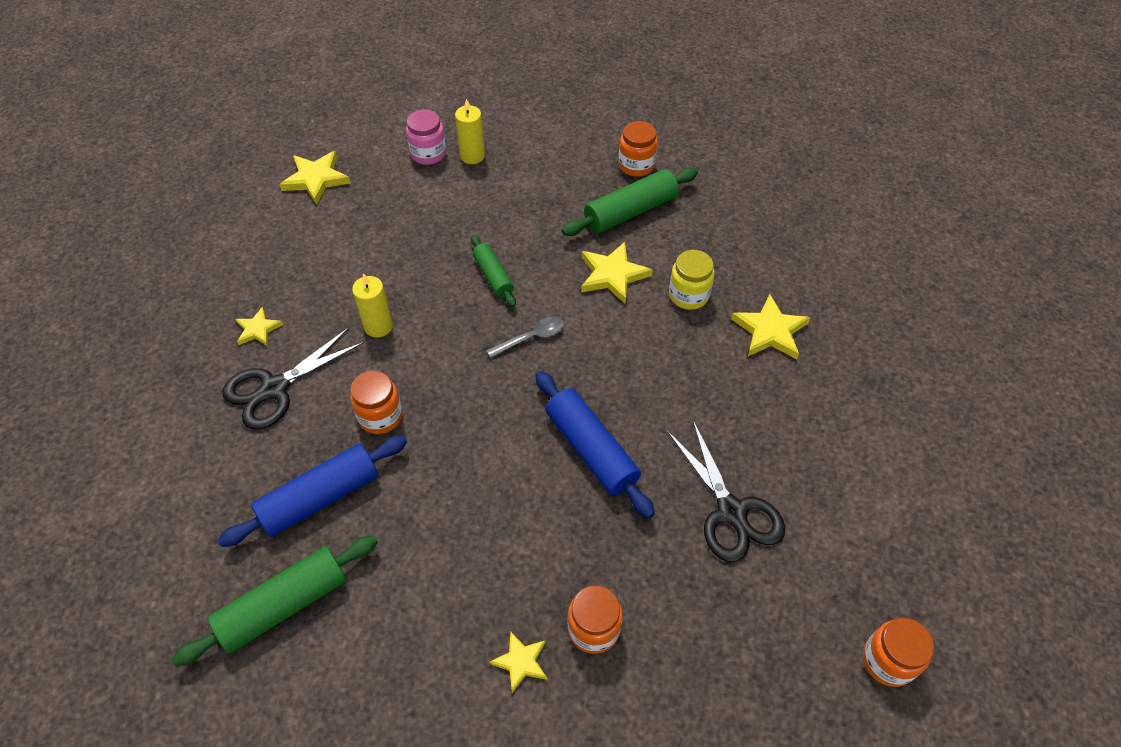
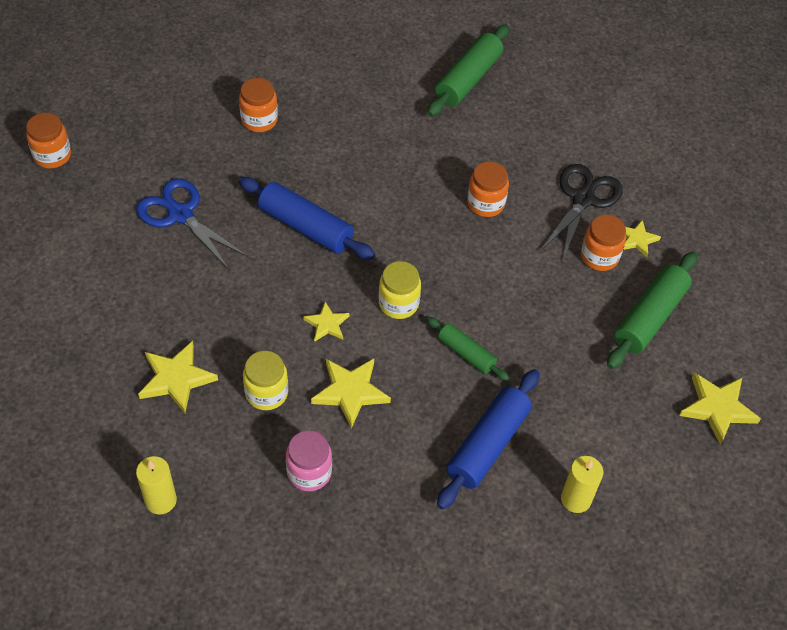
camera: 155 degrees right, 0 degrees up
blue rolling pin [218,436,407,547] -> blue rolling pin moved to [437,369,539,510]
yellow candle [352,273,393,337] -> yellow candle moved to [136,456,177,514]
pink jar [406,109,446,165] -> pink jar moved to [286,430,332,491]
grey spoon [486,317,564,358] -> yellow jar [379,261,421,319]
yellow star [489,631,547,693] -> yellow star moved to [303,302,349,342]
green rolling pin [562,167,698,236] -> green rolling pin moved to [607,252,697,369]
orange jar [619,121,658,177] -> orange jar moved to [581,215,626,271]
black scissors [667,421,785,562] -> blue scissors [136,178,248,270]

